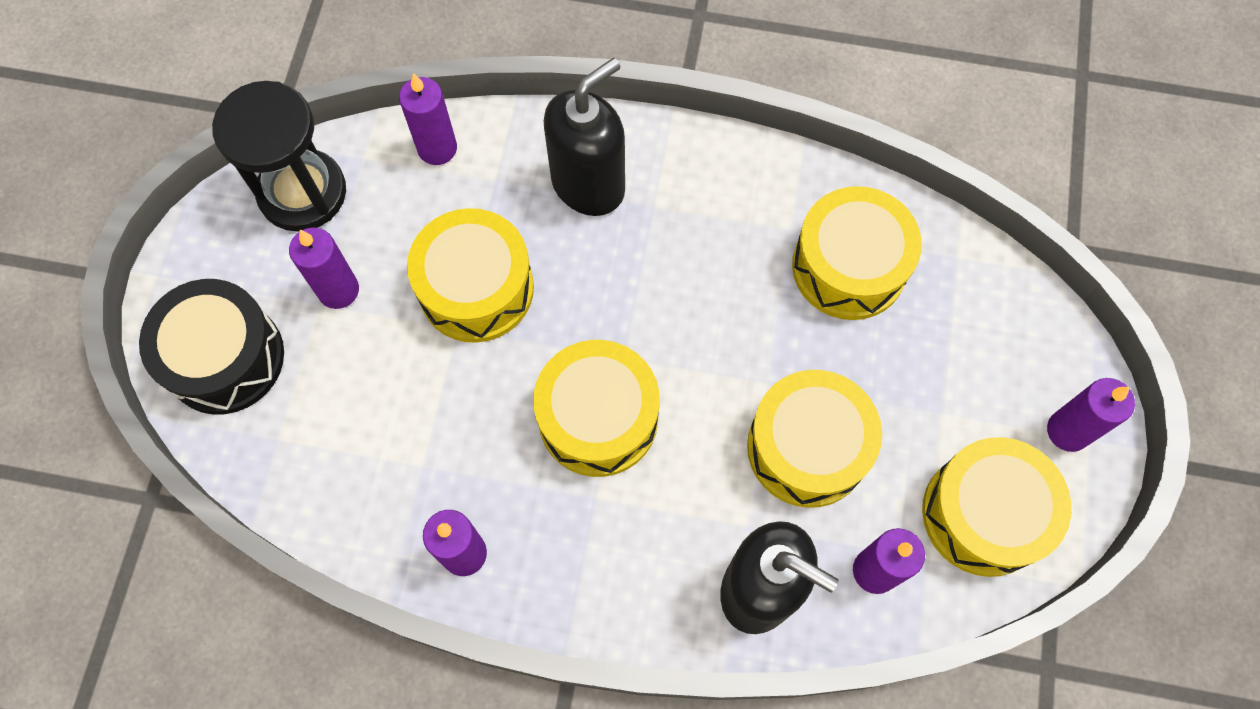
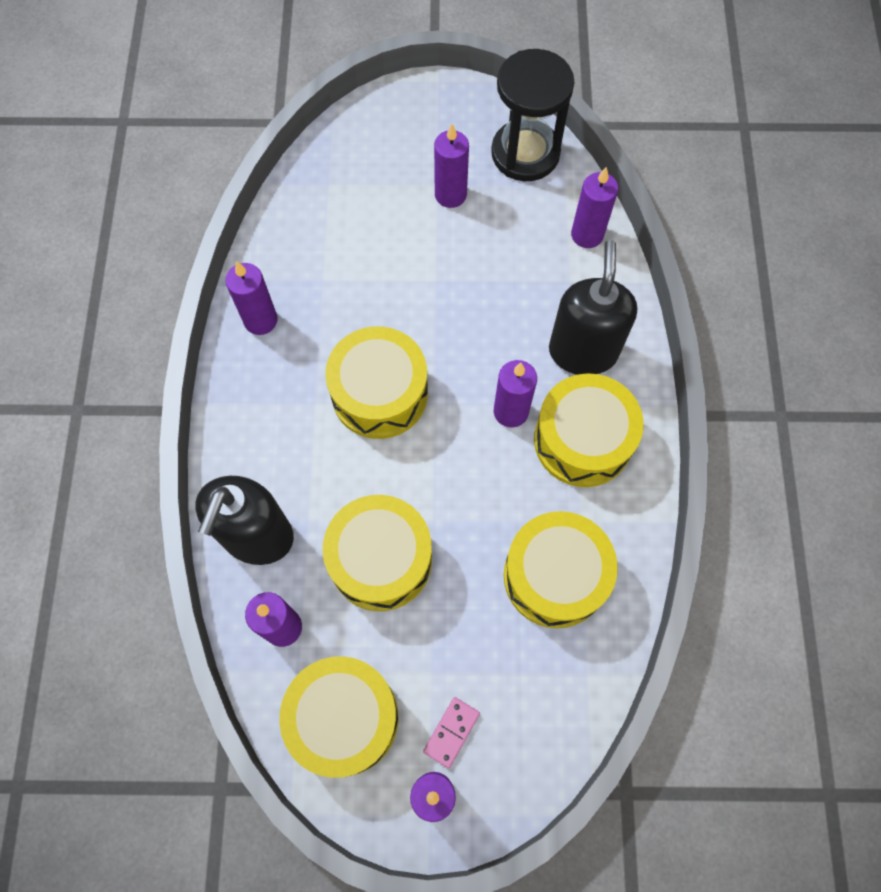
camera: 80 degrees right, 0 degrees up
black drum [139,279,284,414] -> none
yellow drum [407,208,534,343] -> yellow drum moved to [534,373,644,487]
black soap dispenser [544,58,625,216] -> black soap dispenser turned 120 degrees counterclockwise [549,240,637,375]
none -> pink domino [423,697,480,768]
none -> purple candle [494,360,537,427]

